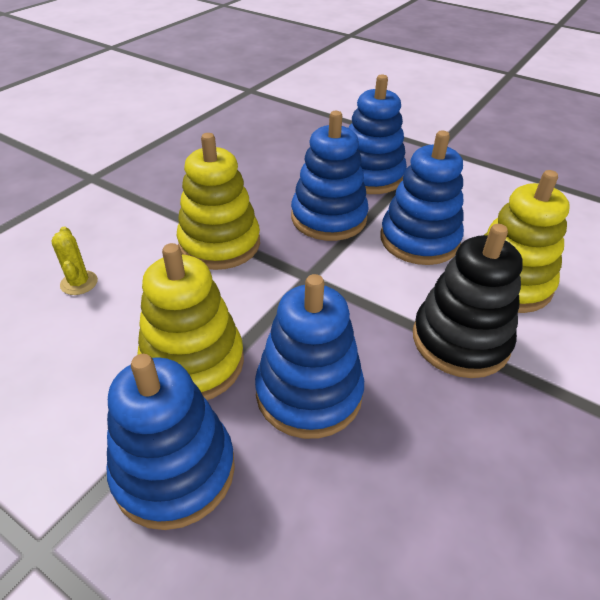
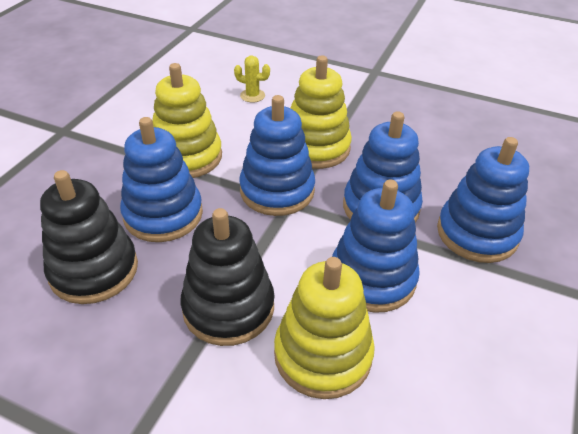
camera: 80 degrees right, 0 degrees up
yellow cactus [51,227,98,295] -> yellow cactus turned 45 degrees clockwise [234,55,270,102]
blue stacking toy [107,354,235,530] -> blue stacking toy moved to [239,95,315,216]
none -> black stacking toy [40,170,138,304]

